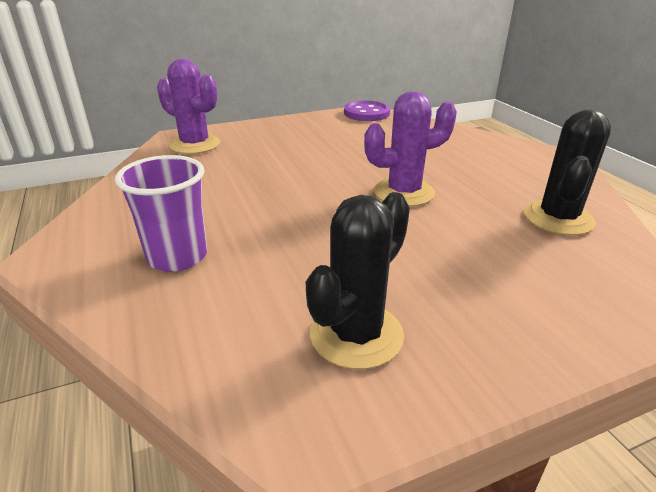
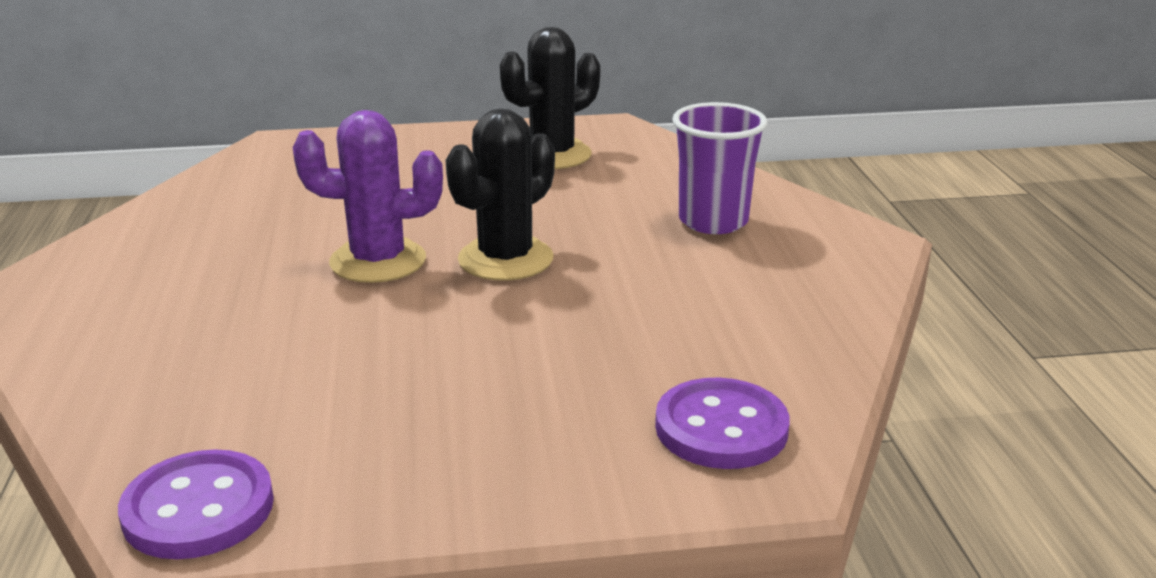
camera: 165 degrees left, 5 degrees down
purple cactus [157,59,220,154] -> purple button [655,377,789,469]
black cactus [524,110,611,235] -> black cactus moved to [446,108,555,280]

